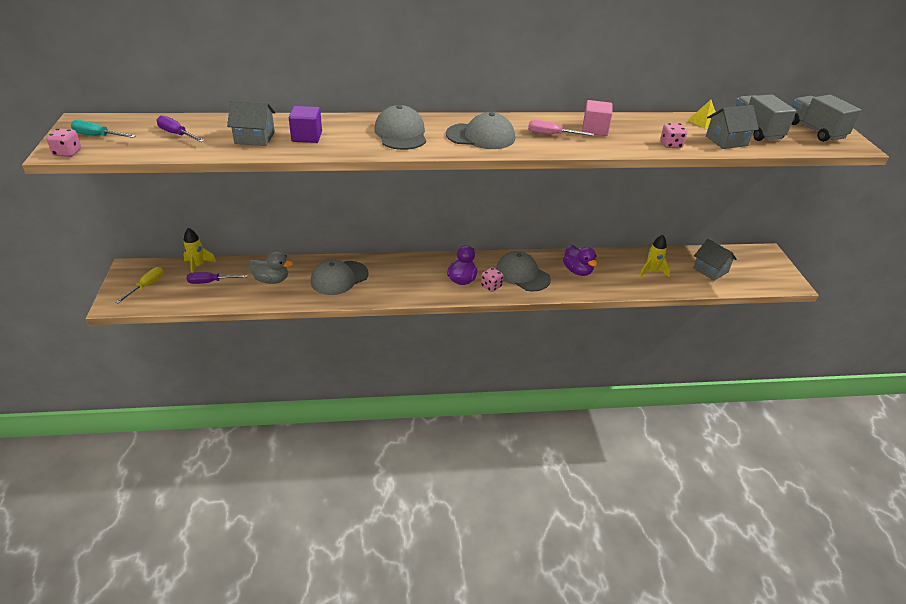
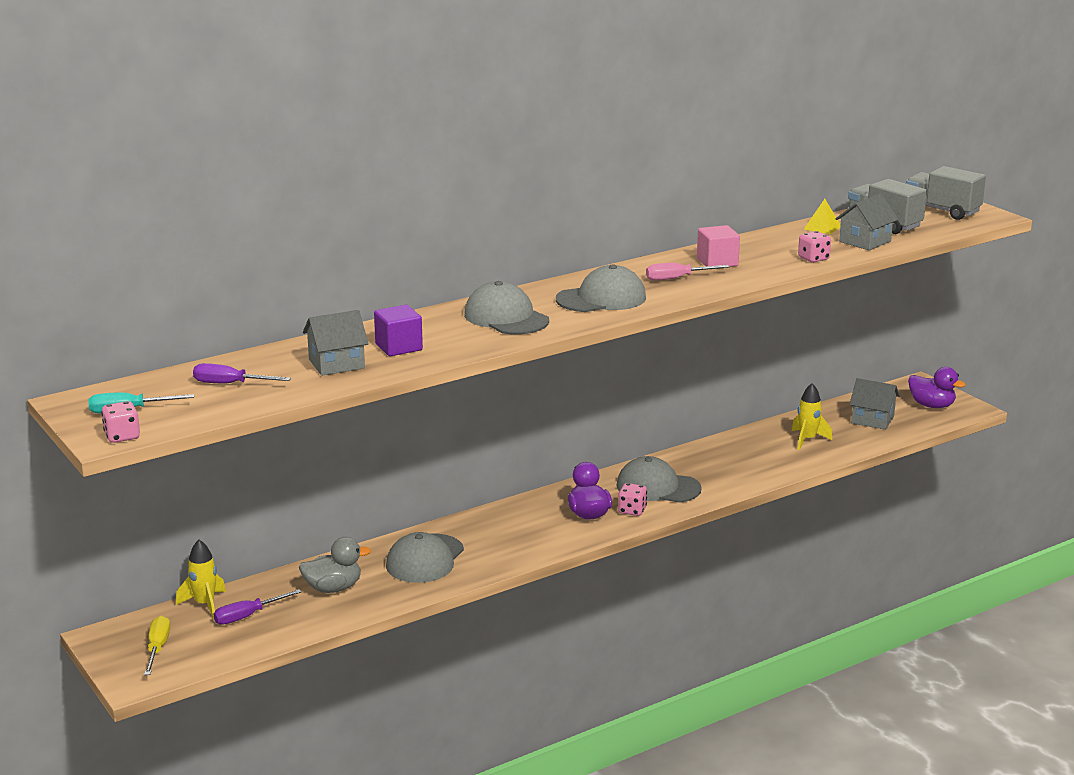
camera: 25 degrees left, 15 degrees down
purple duck [563,245,597,276] -> purple duck moved to [908,367,966,408]

